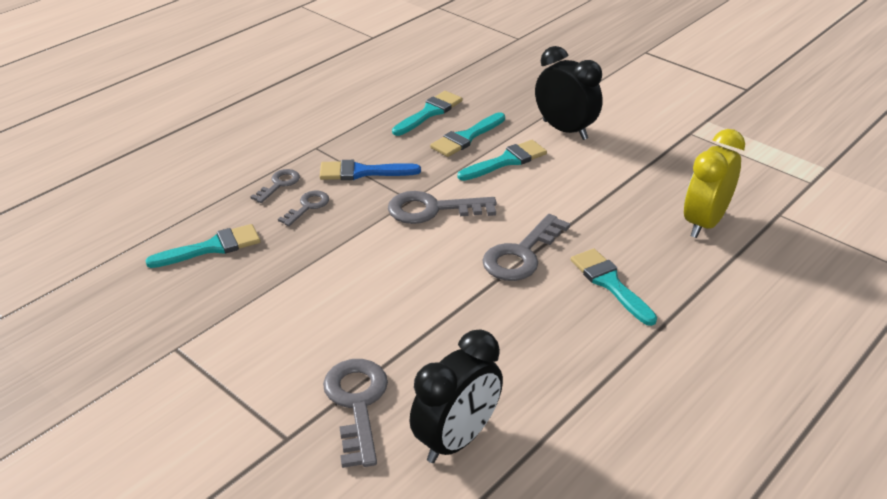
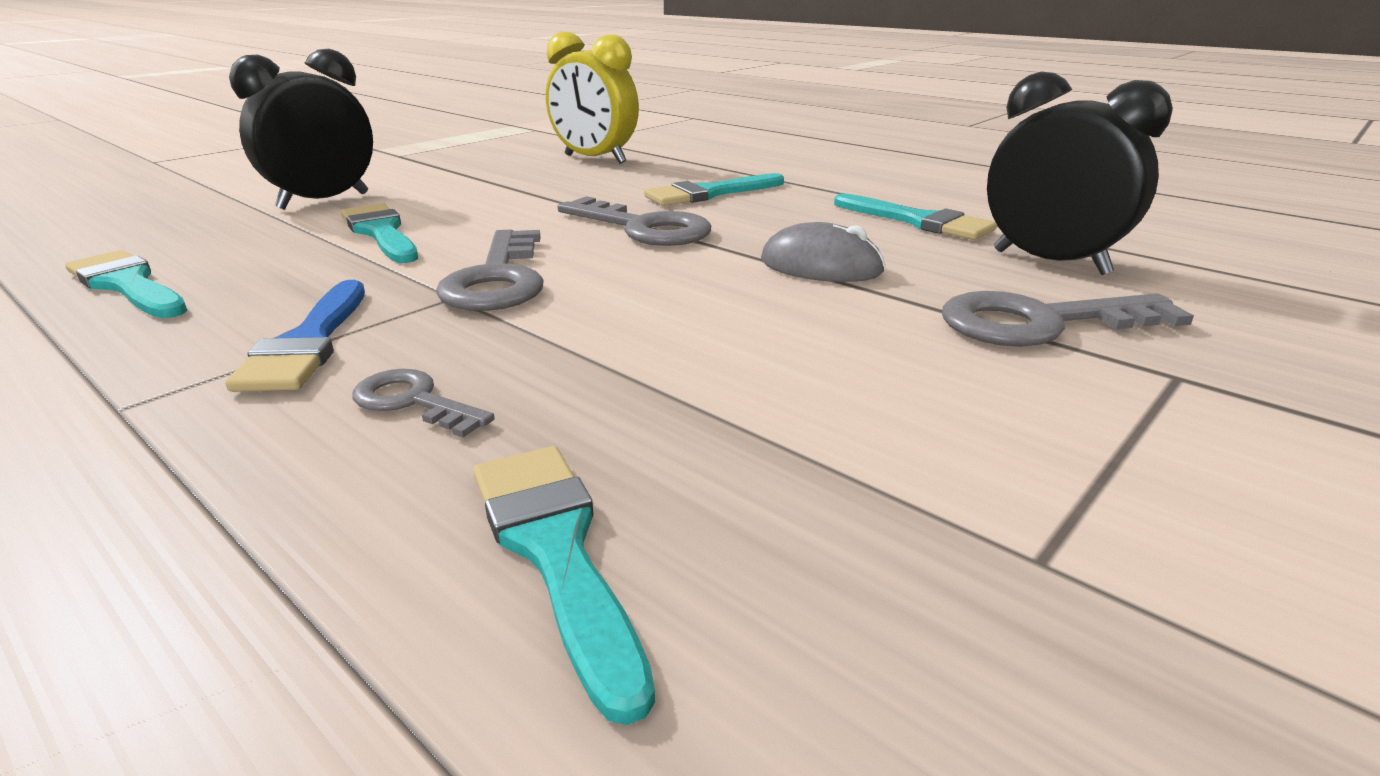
camera: 90 degrees left, 10 degrees down
grey key [250,169,300,203] -> none
turquoise brush [430,112,505,157] -> turquoise brush moved to [834,193,997,240]
none -> grey mouse [761,222,885,282]

